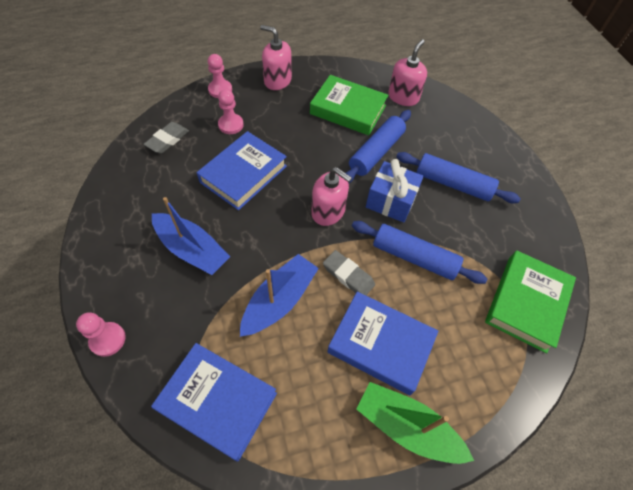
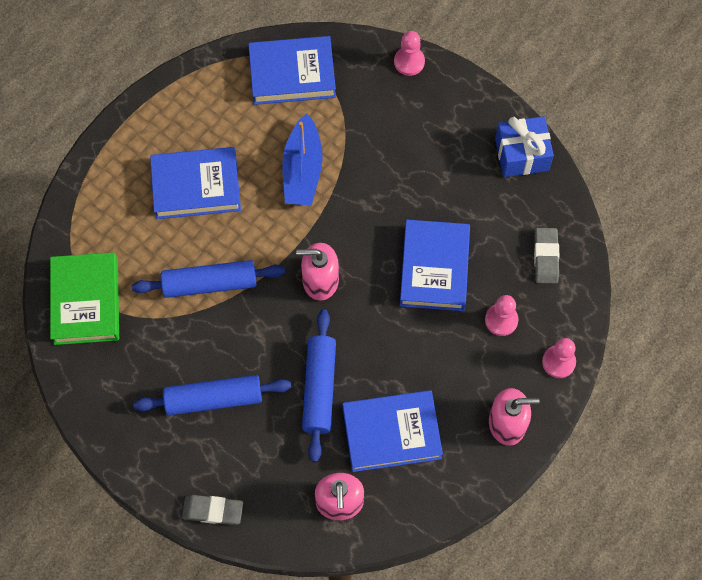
camera: 150 degrees right, 10 degrees up
blue boat [152,197,230,275] -> none
green book [310,75,388,135] -> blue book [343,390,443,472]
grey eraser [323,250,375,295] -> grey eraser moved to [182,495,243,525]
green boat [356,382,474,464] -> none
blue gift [366,159,424,223] -> blue gift moved to [495,116,554,177]

